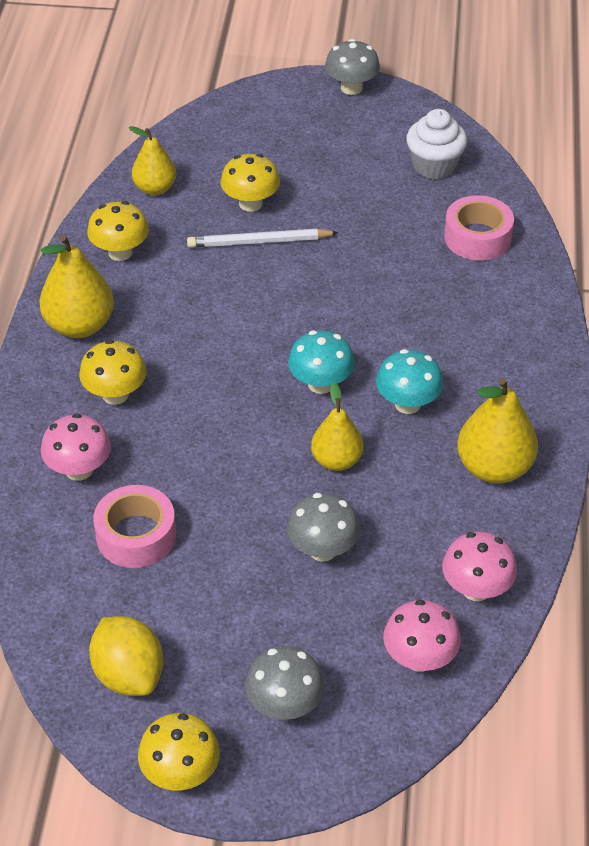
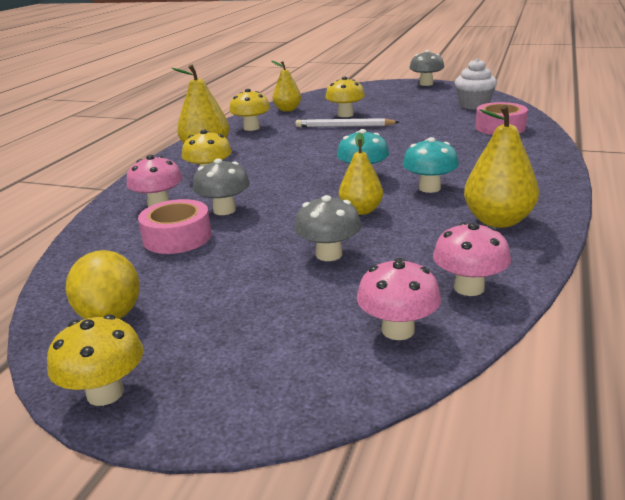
camera: 15 degrees right, 20 degrees down
grey mushroom [245,646,324,720] -> grey mushroom moved to [193,158,250,215]

